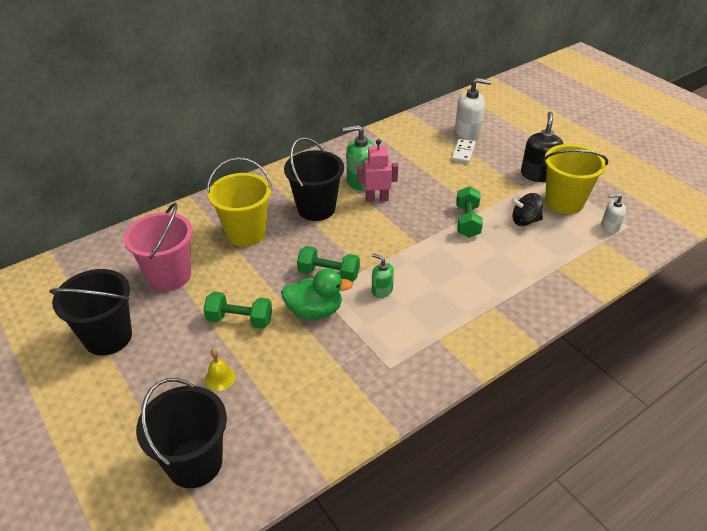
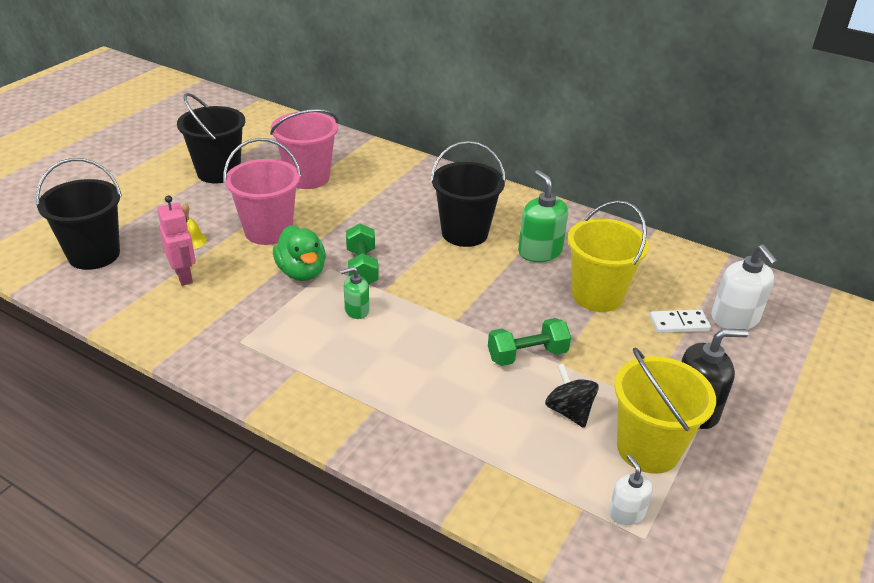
camera: 65 degrees right, 5 degrees down
green dumbbell [203,292,272,329] -> pink bucket [223,138,301,245]
yellow bucket [207,157,273,246] -> yellow bucket moved to [568,200,649,312]
pink robot [357,139,398,202] -> pink robot moved to [157,195,196,286]
green soap dispenser [372,254,394,298] -> green soap dispenser turned 120 degrees counterclockwise [341,267,369,319]

